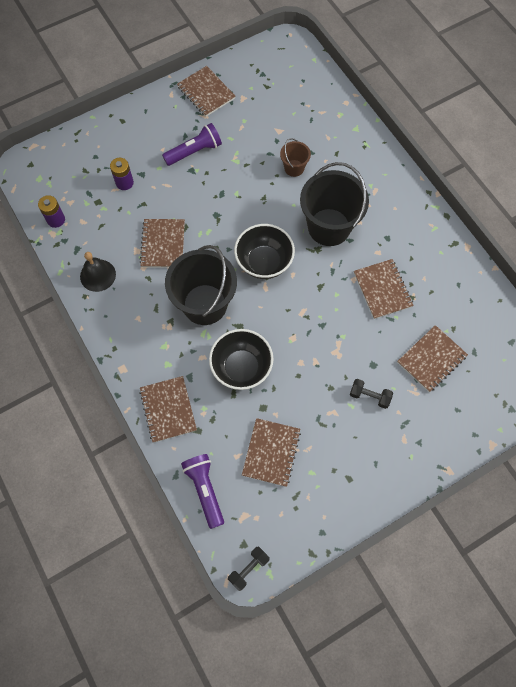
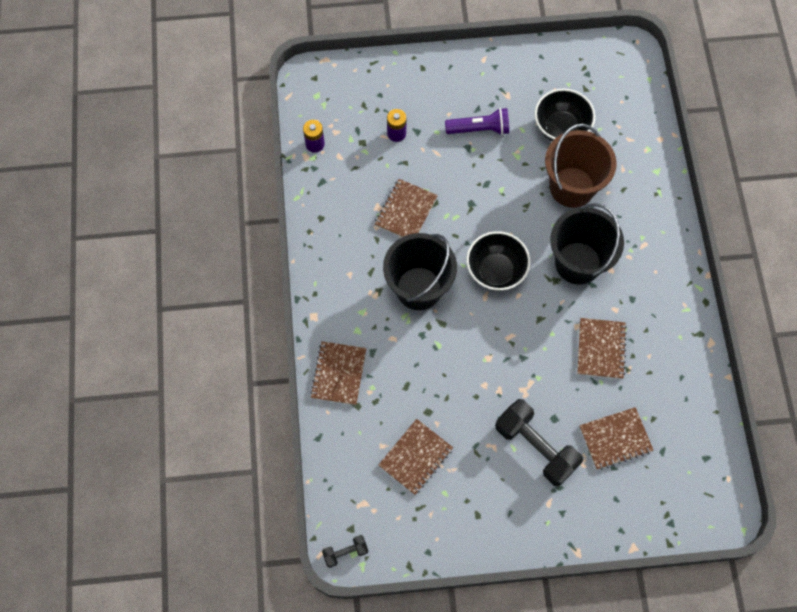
camera: 25 degrees right, 0 degrees up
black bell [80,252,116,292] -> none
brown notebook [177,66,236,117] -> none
purple flashlight [181,454,224,529] -> none
black bowl [209,329,273,390] -> black bowl moved to [534,89,595,141]
brown bucket [280,138,311,177] -> brown bucket [545,124,617,208], size x2.08
black dumbbell [350,379,393,409] -> black dumbbell [495,399,583,486], size x2.07

